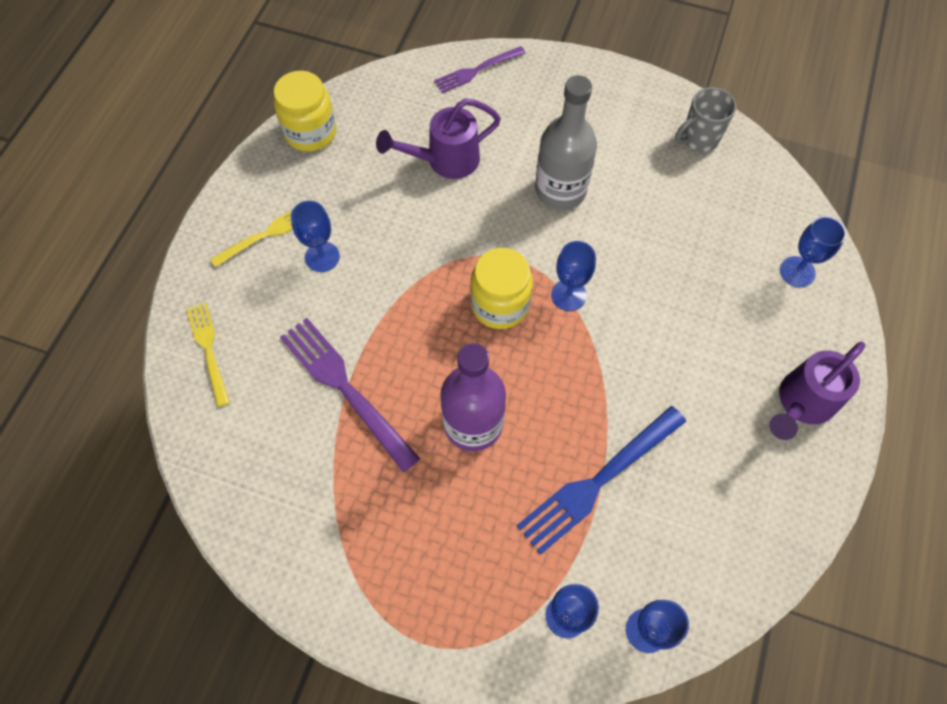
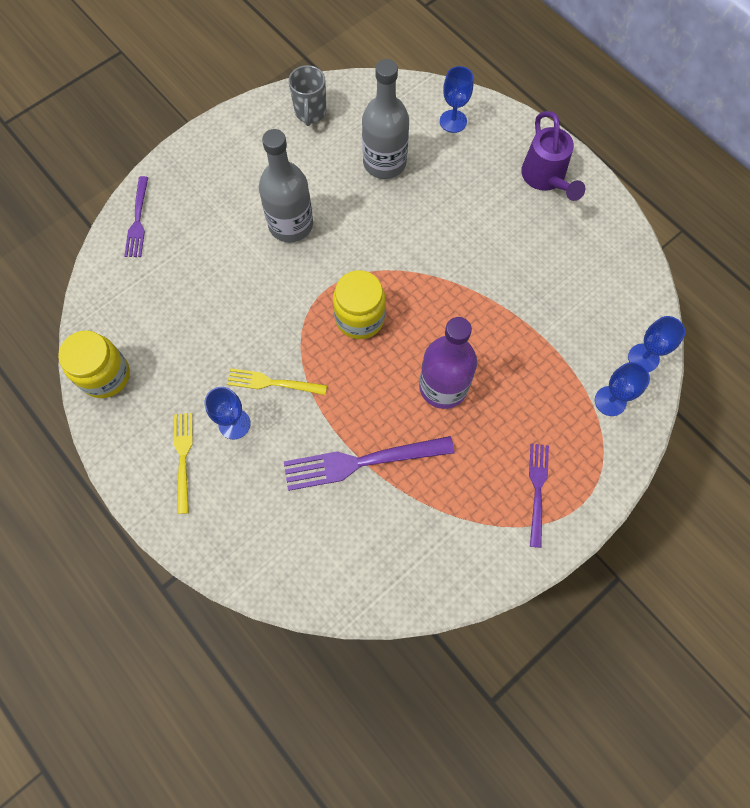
camera: 60 degrees left, 5 degrees up
yellow fork [187,303,230,407] -> yellow fork moved to [227,368,327,395]
purple watering can [376,99,501,179] -> none
blue fork [517,406,686,555] -> none
blue goblet [551,241,596,311] -> none
none -> grey bottle [362,59,409,179]
none -> purple fork [529,443,549,548]

